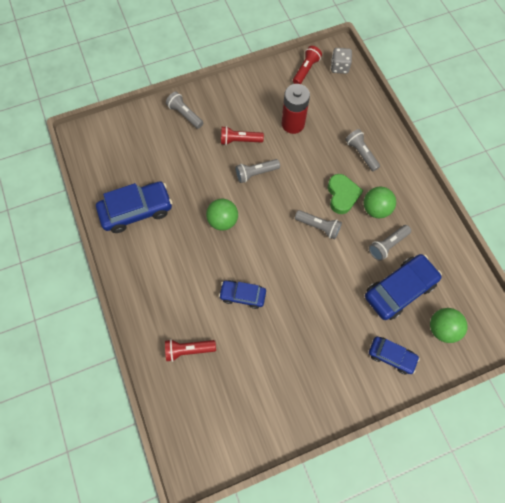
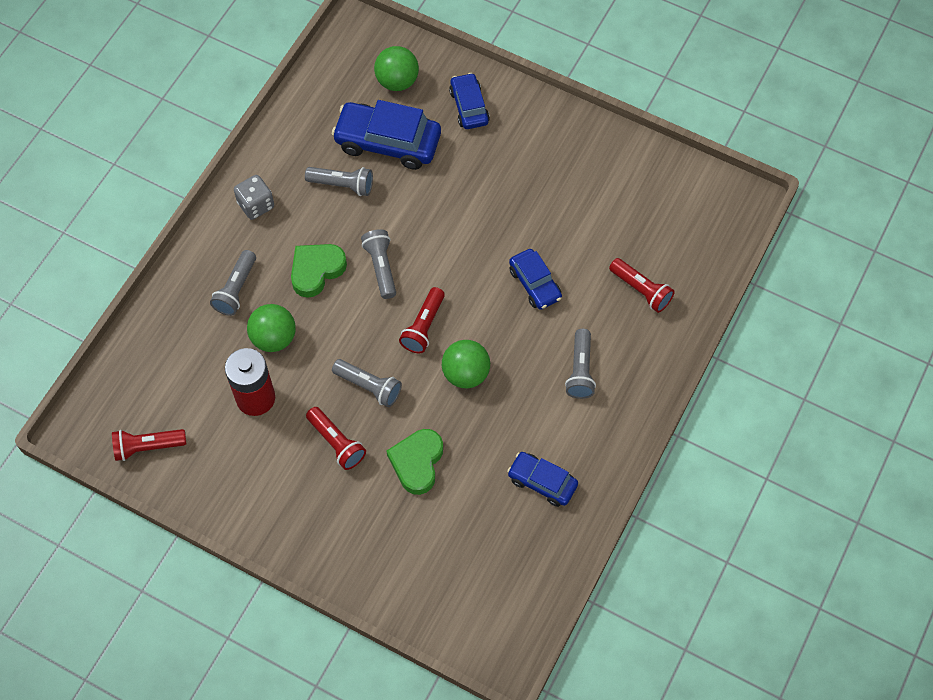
camera: 130 degrees left, 5 degrees down
blue car [96,181,172,233] -> blue car [507,452,578,507], size x0.59
grey flashlight [166,92,203,129] -> grey flashlight moved to [565,329,596,399]
grey dice [331,48,352,74] -> grey dice moved to [234,175,274,220]
green ball [363,187,396,218] -> green ball moved to [247,304,296,352]
none -> green heart [387,429,443,495]
none -> red flashlight [399,287,445,354]

